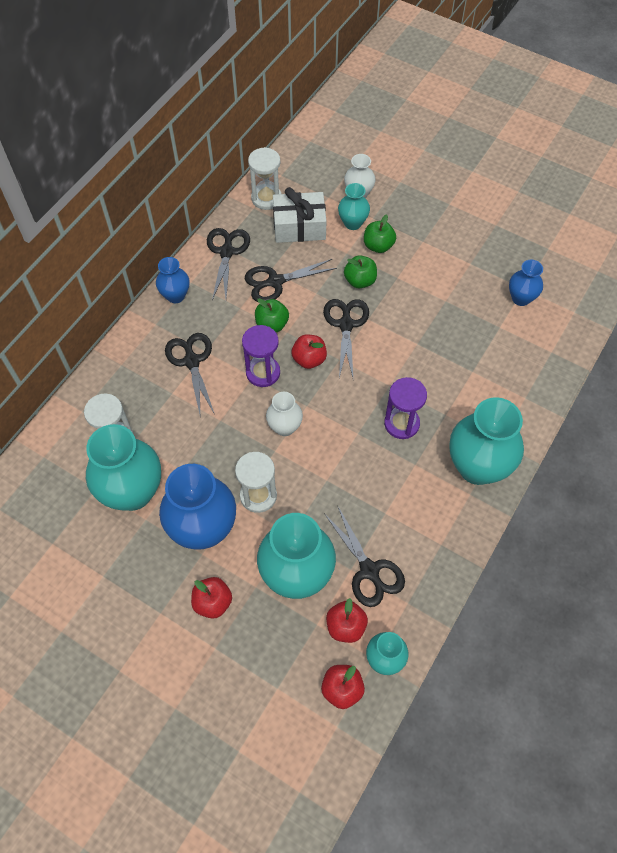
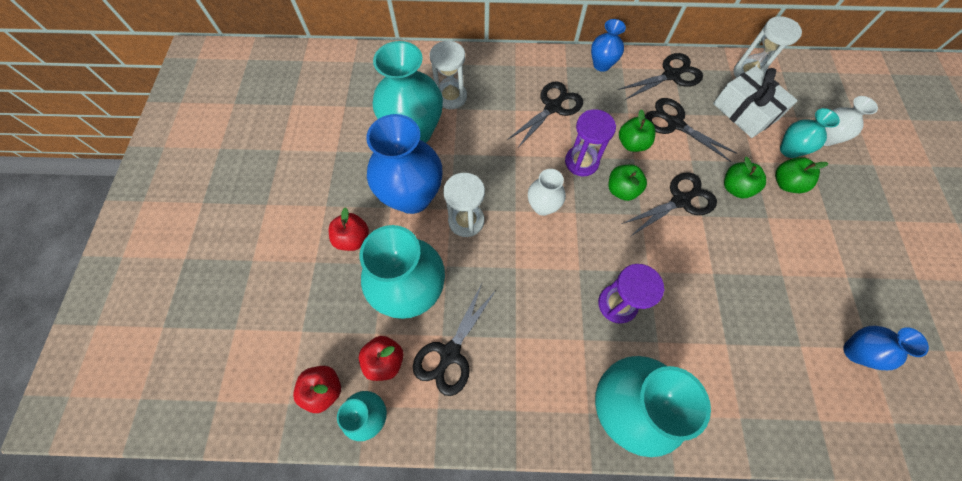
camera: 60 degrees right, 5 degrees up
red apple [291,334,327,369] -> green apple [608,164,647,201]

